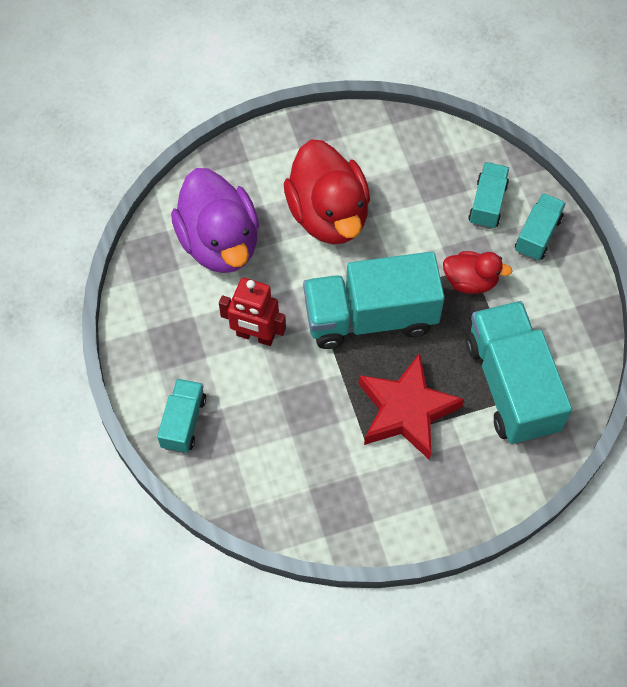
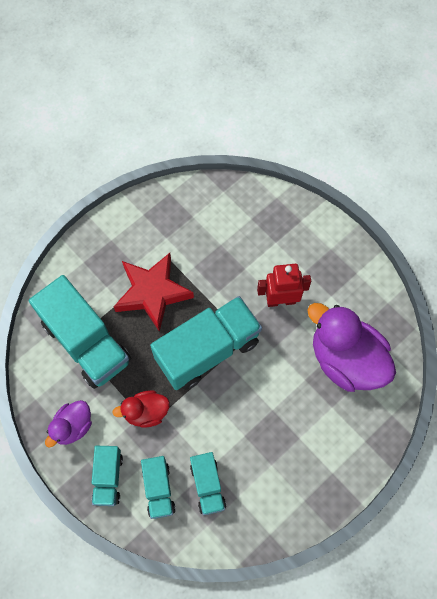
camera: 155 degrees right, 5 degrees up
turquoise truck [157,379,206,453] -> turquoise truck moved to [190,452,226,515]
red duck [284,139,370,244] -> none
none -> purple duck [45,400,92,448]

